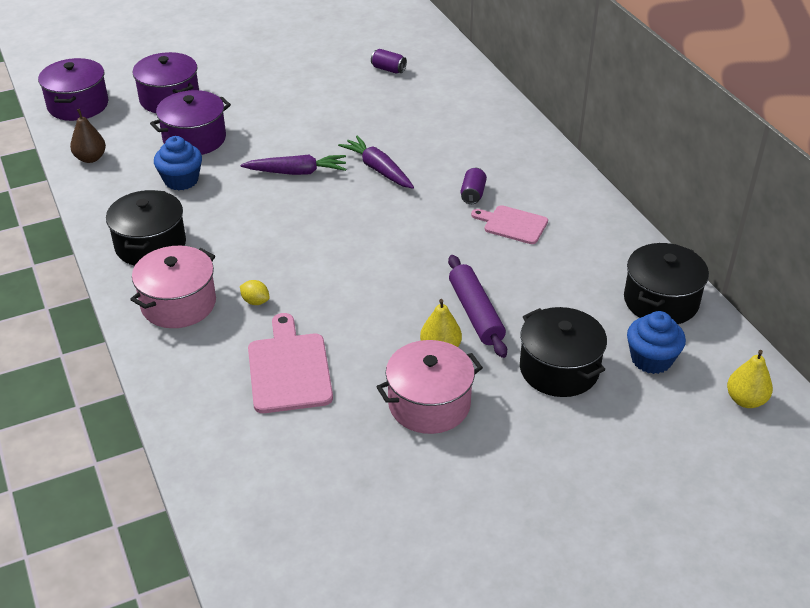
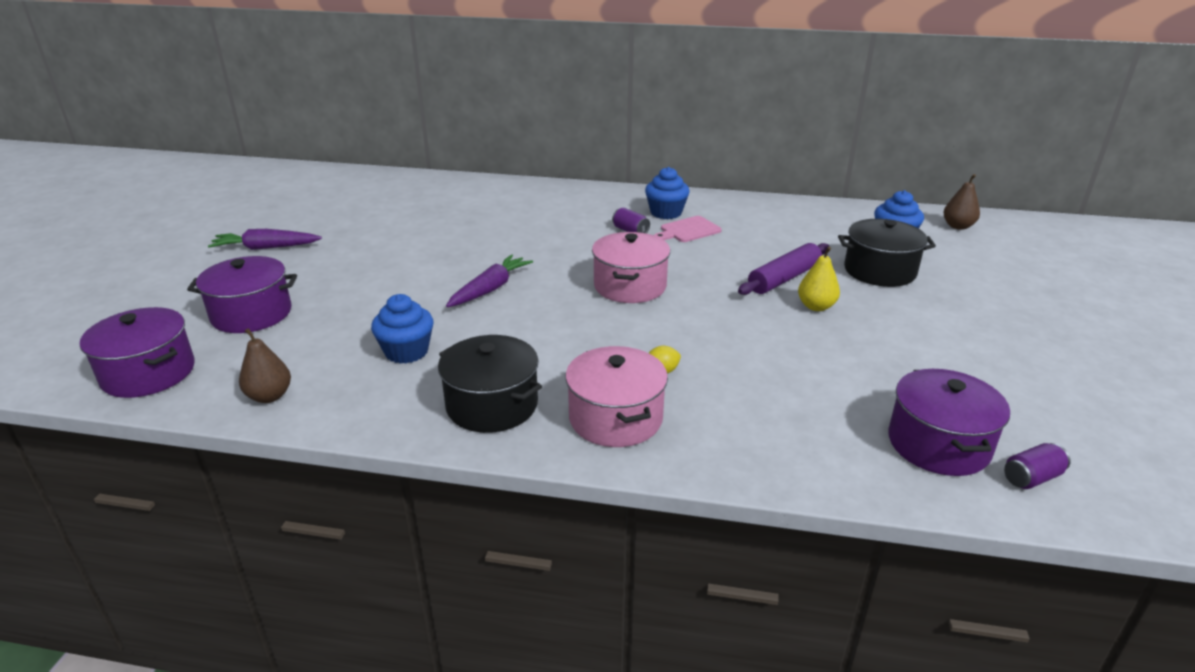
camera: 55 degrees left, 10 degrees down
purple pot [150,90,231,155] -> purple pot moved to [888,369,1010,476]
pink cutting board [248,313,333,413] -> none
purple carrot [338,136,414,189] -> purple carrot moved to [208,229,322,250]
purple can [371,49,407,73] -> purple can moved to [1004,443,1071,489]
pink pot [376,340,483,434] -> pink pot moved to [592,232,670,303]
purple rolling pin [448,255,507,358] -> purple rolling pin turned 60 degrees counterclockwise [738,243,829,295]
black pot [624,243,709,324] -> none
yellow pear [727,350,773,408] -> brown pear [944,174,980,230]
none -> blue cupcake [645,167,690,219]

